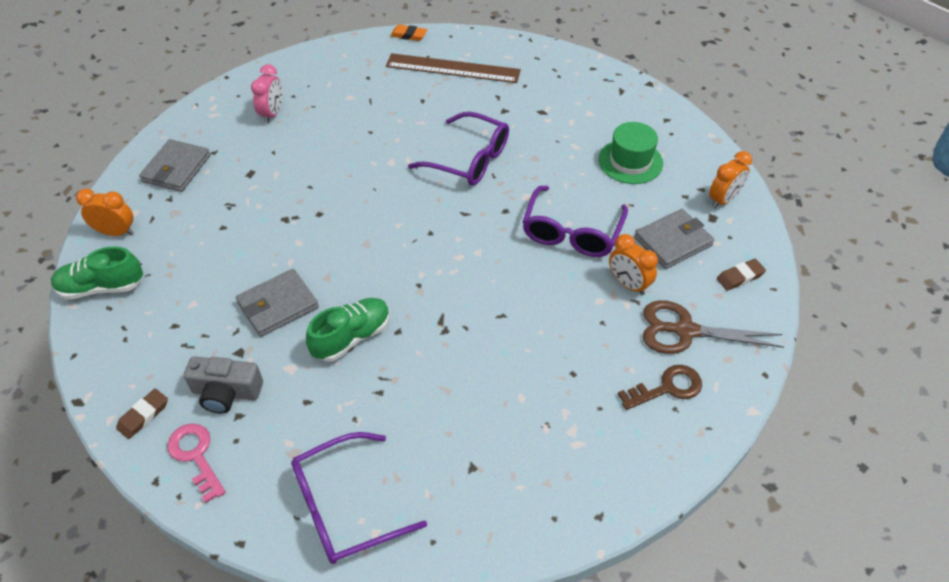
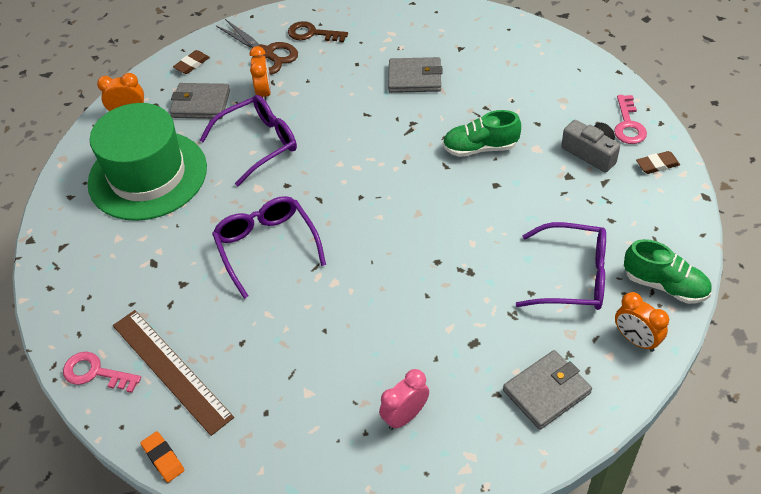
camera: 140 degrees left, 0 degrees up
grey wallet [236,269,319,337] -> grey wallet moved to [388,57,442,93]
purple glasses [291,432,427,564] -> purple glasses moved to [516,222,606,310]
green hat [598,122,663,184] -> green hat [88,103,207,221], size x1.86
brown eraser [717,259,766,291] -> brown eraser turned 60 degrees counterclockwise [173,50,210,74]
none -> pink key [63,352,141,393]

